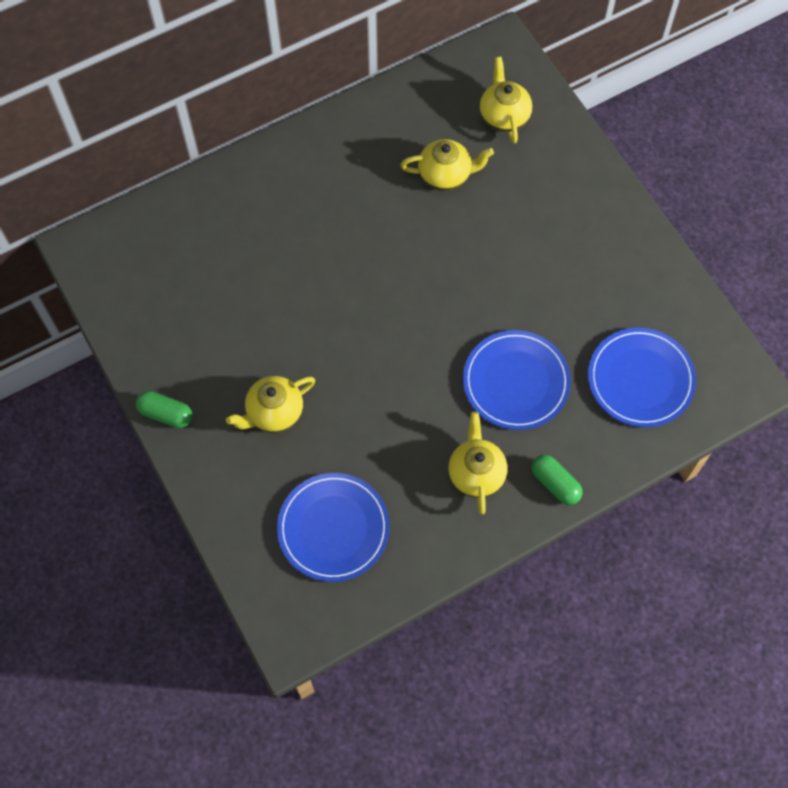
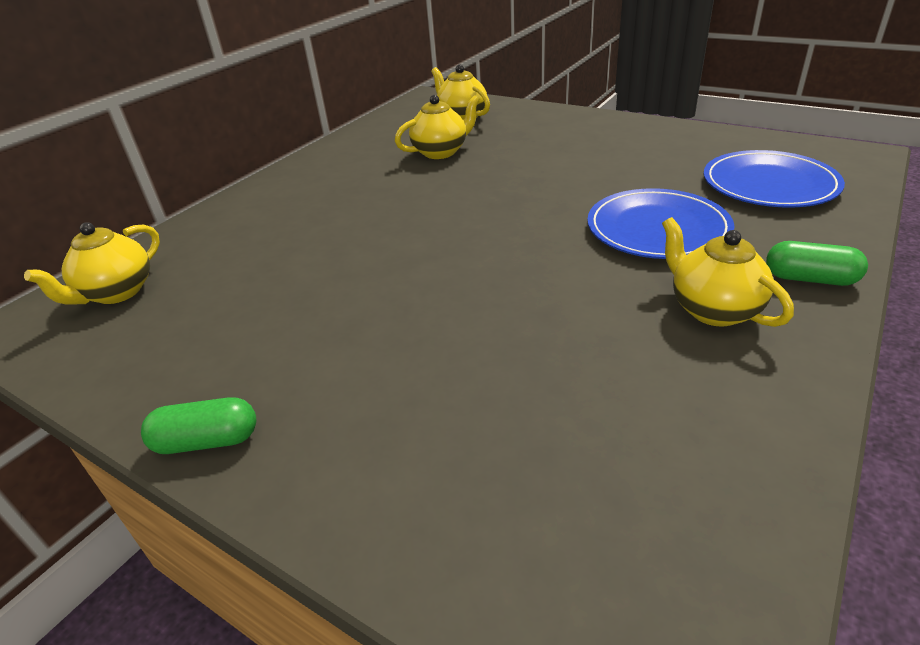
camera: 25 degrees left, 30 degrees down
yellow teapot [226,376,315,433] -> yellow teapot moved to [24,222,160,305]
blue plate [277,473,390,582] -> none

